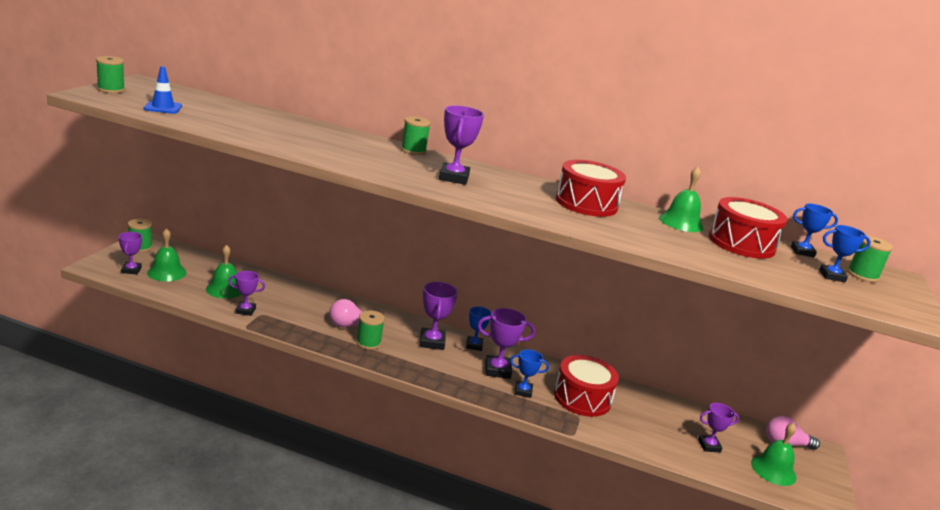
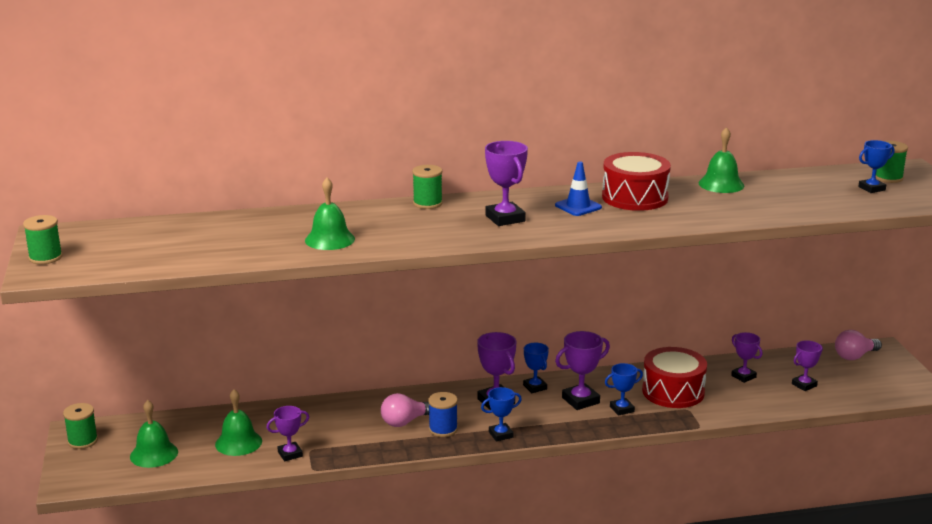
camera: 25 degrees left, 0 degrees up
purple trophy [119,232,142,275] -> purple trophy moved to [731,332,763,383]
blue traffic cone [144,66,182,114] -> blue traffic cone moved to [555,161,602,216]
green spool [356,311,385,350] -> blue spool [428,392,458,437]
red drum [709,197,788,259] -> none
green bell [751,423,796,486] -> green bell moved to [305,178,355,250]
blue trophy [791,203,838,257] -> blue trophy moved to [481,387,522,441]

